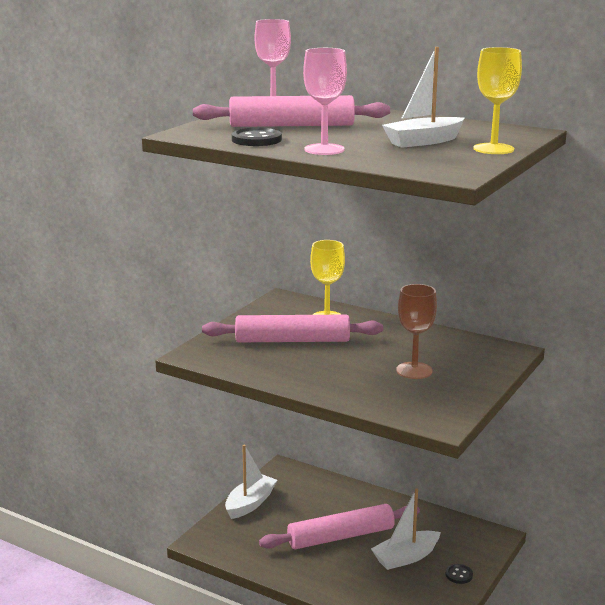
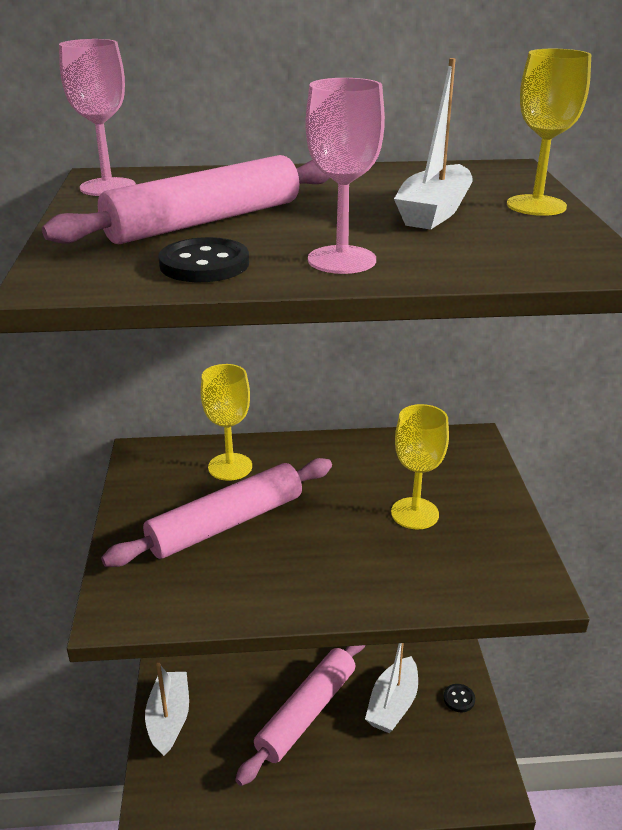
camera: 35 degrees left, 10 degrees up
brown goblet [396,284,437,379] -> yellow goblet [391,404,449,530]

